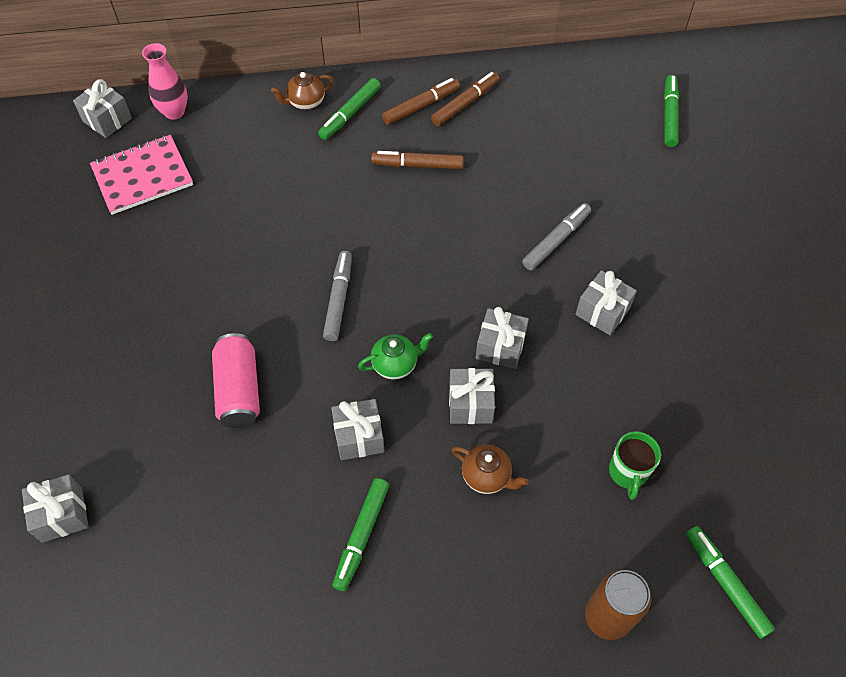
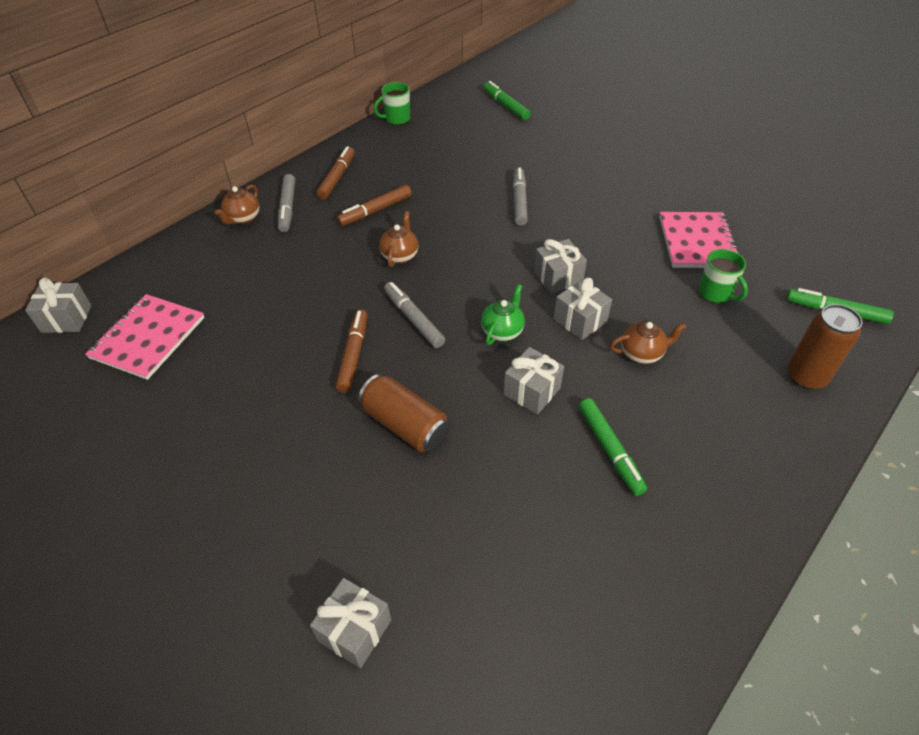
camera: 40 degrees left, 10 degrees down
pink vase [142,43,188,120] -> none
pink can [212,333,260,428] -> brown can [358,374,450,452]
green marker [318,78,381,140] -> grey marker [278,174,295,232]
brown marker [431,72,499,126] -> brown marker moved to [335,310,367,393]
grey gift [575,270,637,335] -> none
none -> green mug [374,82,410,125]
none -> brown teapot [379,211,418,267]
none -> pink notebook [659,212,740,268]

